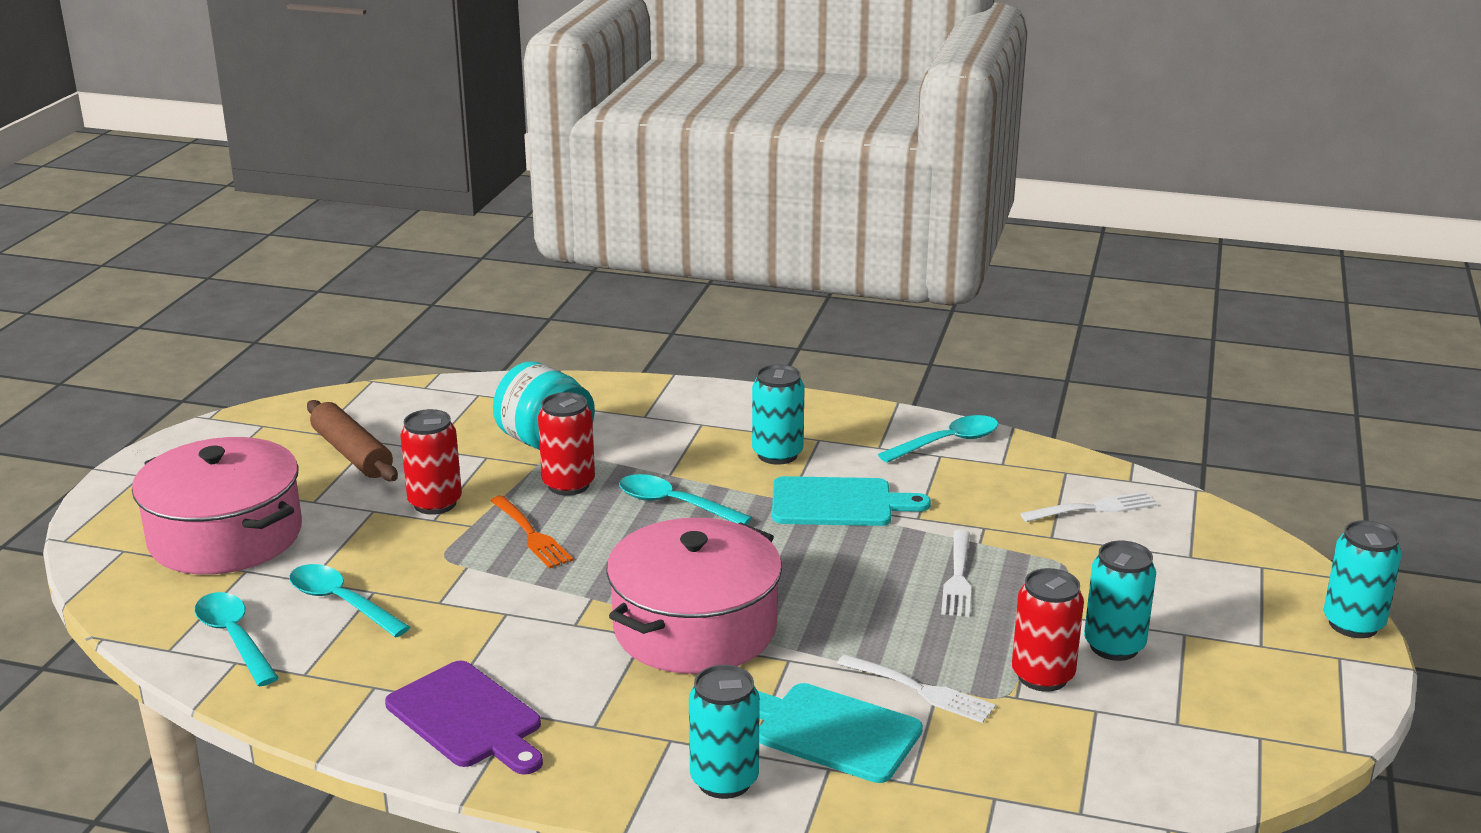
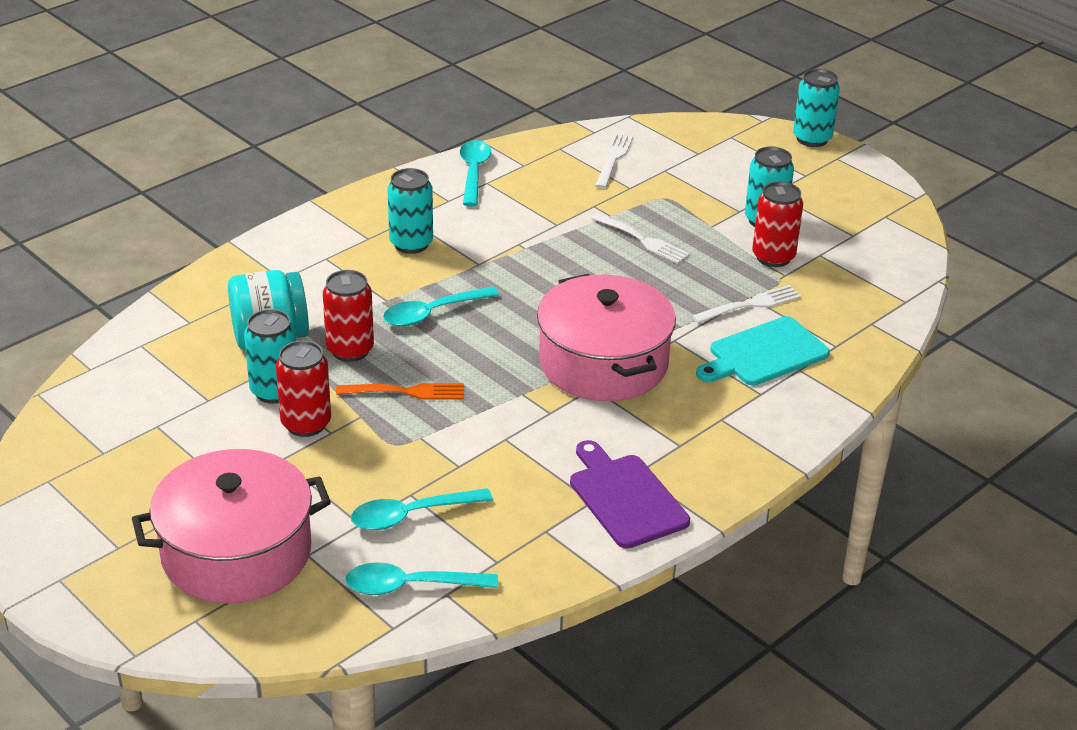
camera: 60 degrees left, 10 degrees up
brown rolling pin [307,400,398,481] -> none
purple cutting board [385,661,543,775] -> purple cutting board turned 105 degrees counterclockwise [570,440,690,549]
turquoise can [689,665,760,799] -> turquoise can moved to [244,309,296,404]
turquoise cutting board [772,476,931,526] -> none

